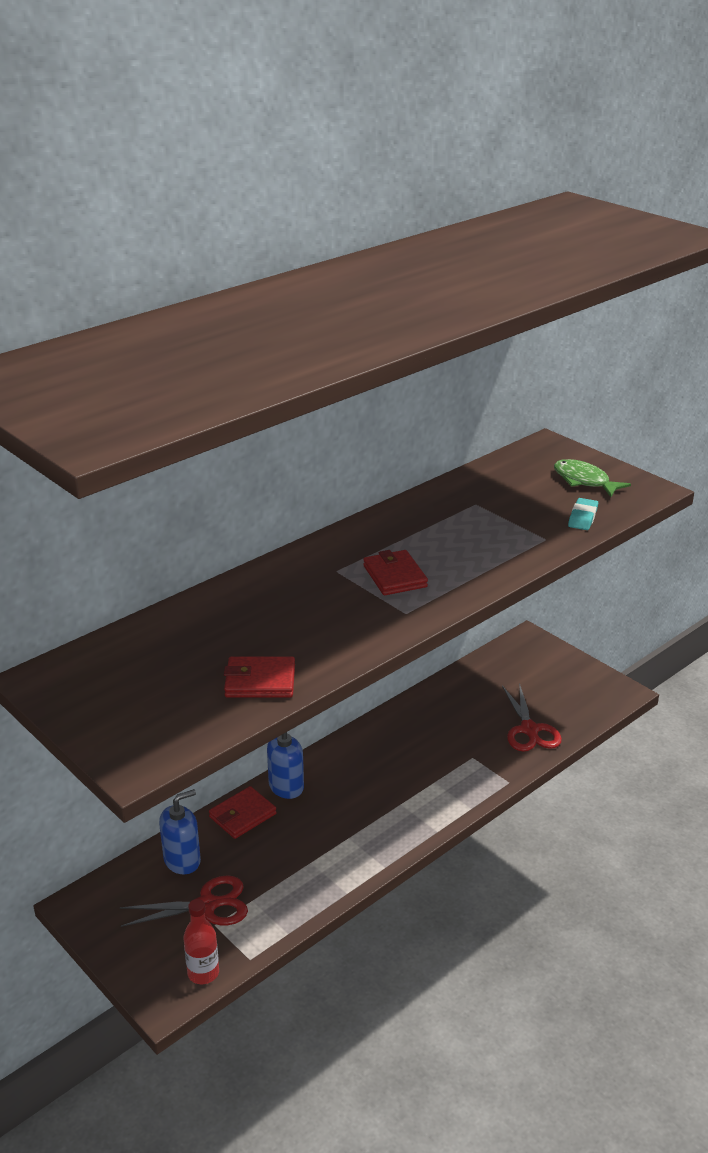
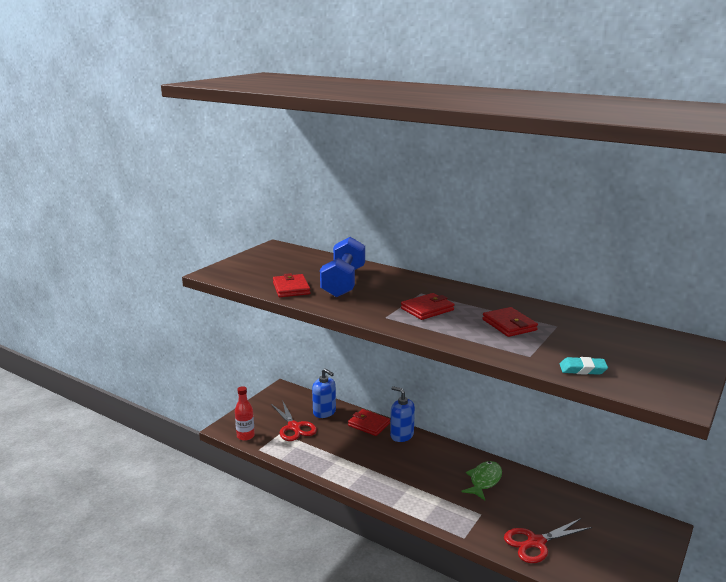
camera: 75 degrees right, 10 degrees down
green fish [554,459,631,497] -> green fish moved to [461,461,502,500]
none -> blue dumbbell [320,237,365,297]
none -> red wallet [482,307,538,337]

